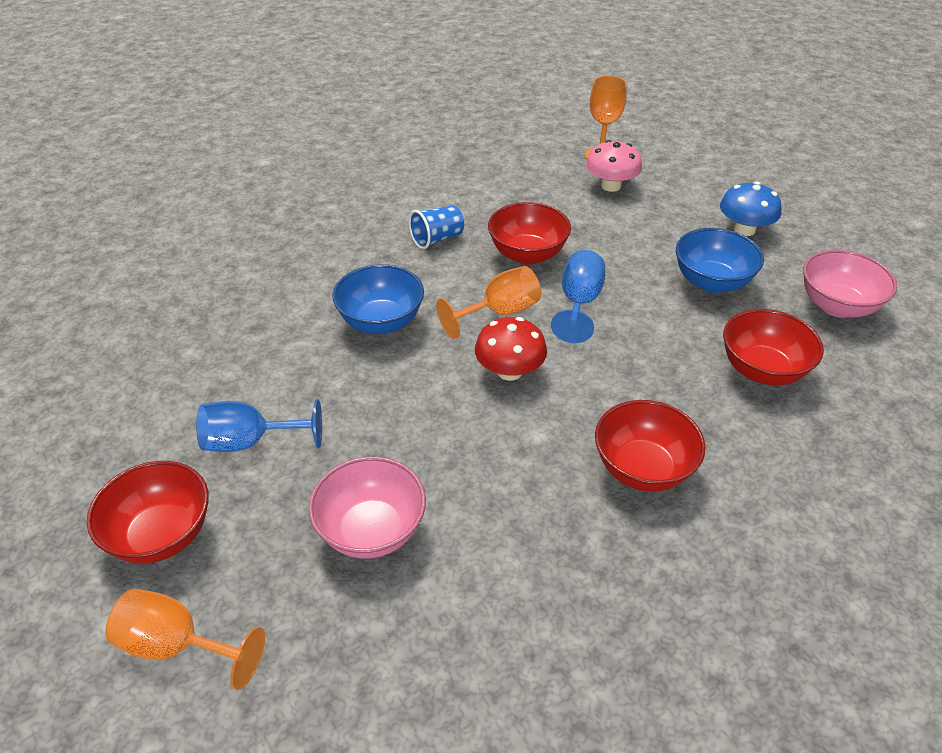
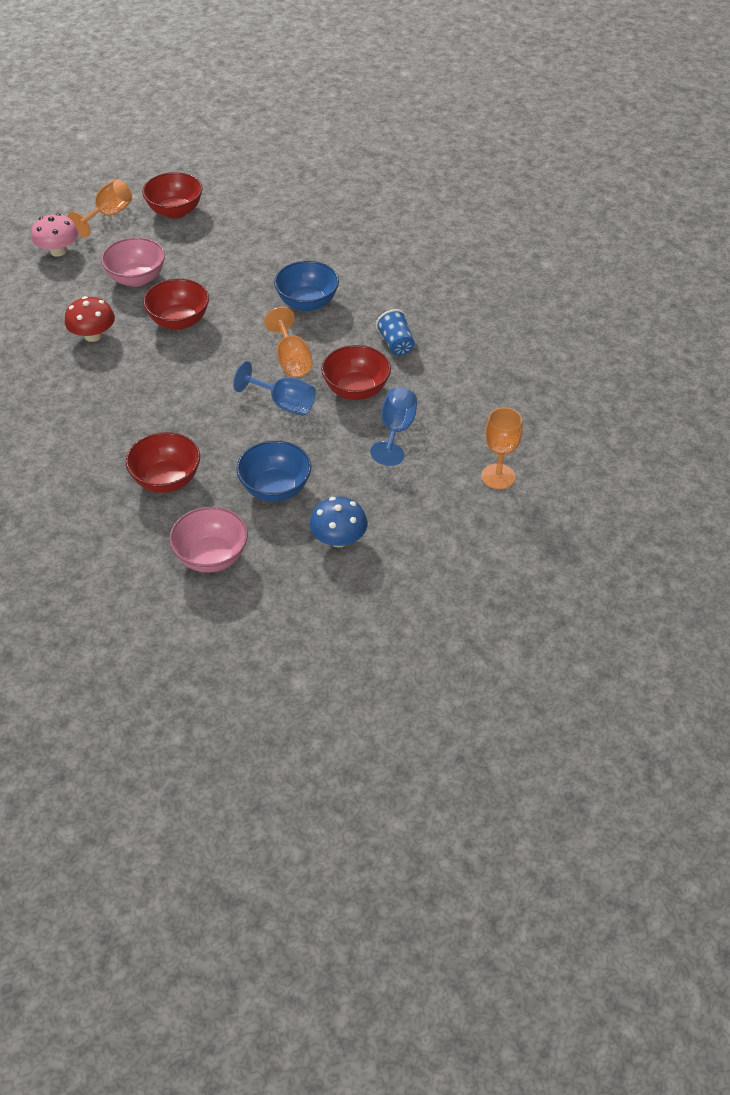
camera: 105 degrees right, 5 degrees up
blue goblet [196,399,322,452] -> blue goblet moved to [370,387,417,466]
red mushroom [475,317,547,381] -> red mushroom moved to [64,296,115,342]
pink mushroom [586,140,642,192] -> pink mushroom moved to [31,213,79,256]
red bowl [595,400,706,492] -> red bowl moved to [143,278,209,330]

